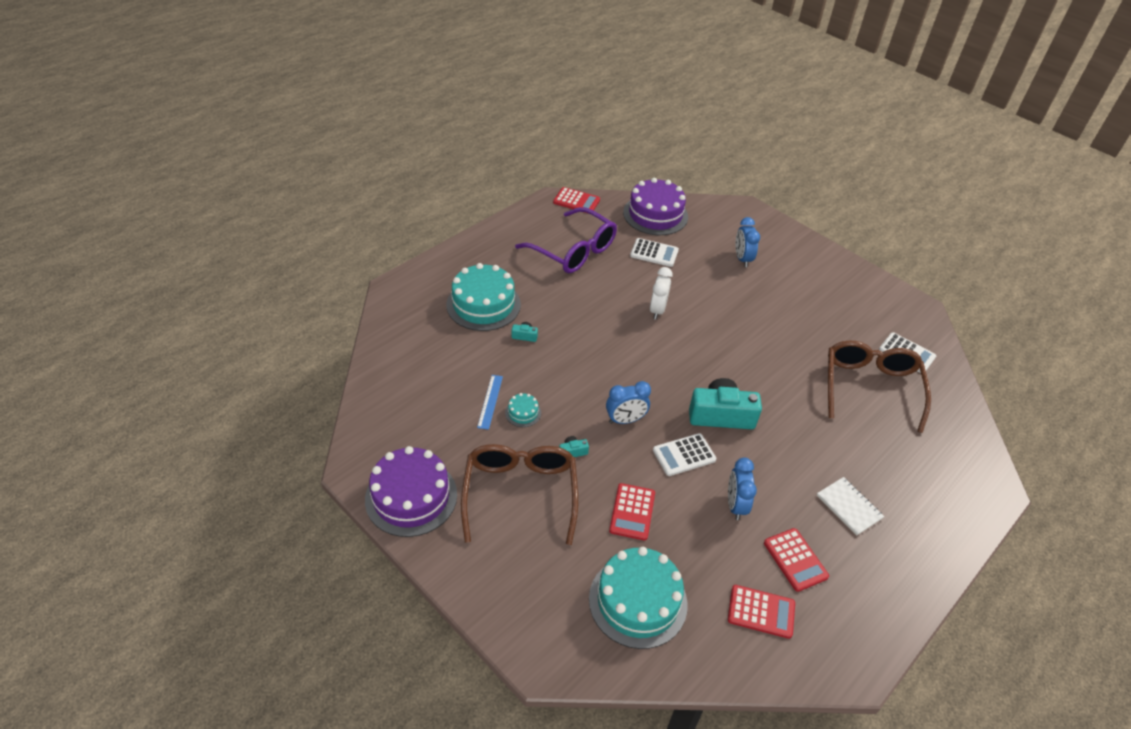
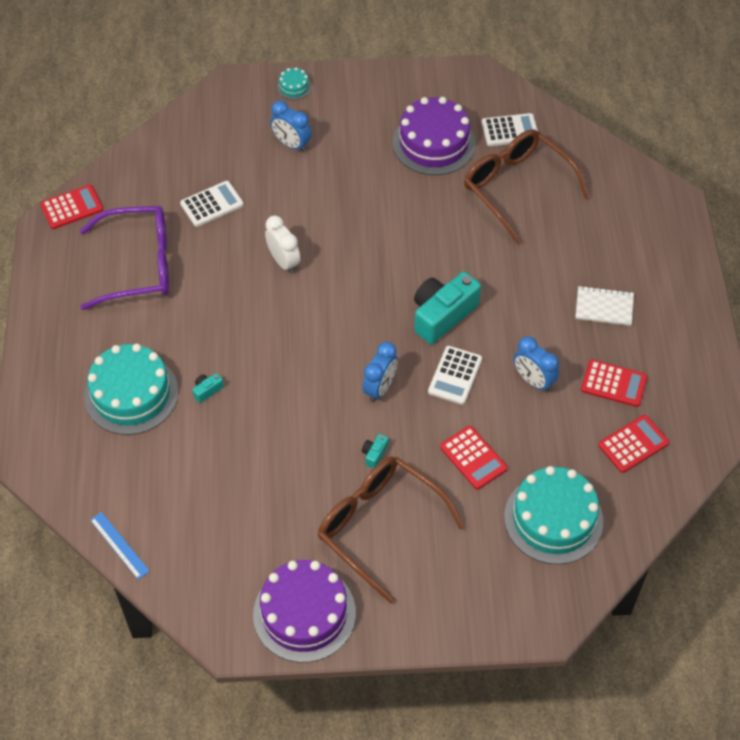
camera: 45 degrees left, 10 degrees up
blue ruler [477,375,503,430] -> blue ruler moved to [90,512,150,579]
turquoise cake [505,393,541,427] -> turquoise cake moved to [277,67,312,100]
purple cake [623,178,688,235] -> purple cake moved to [393,97,475,175]

